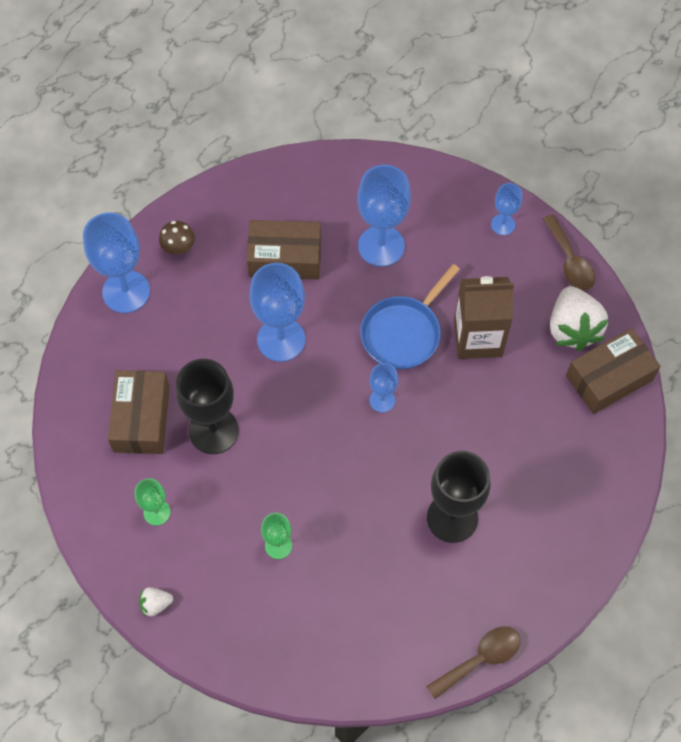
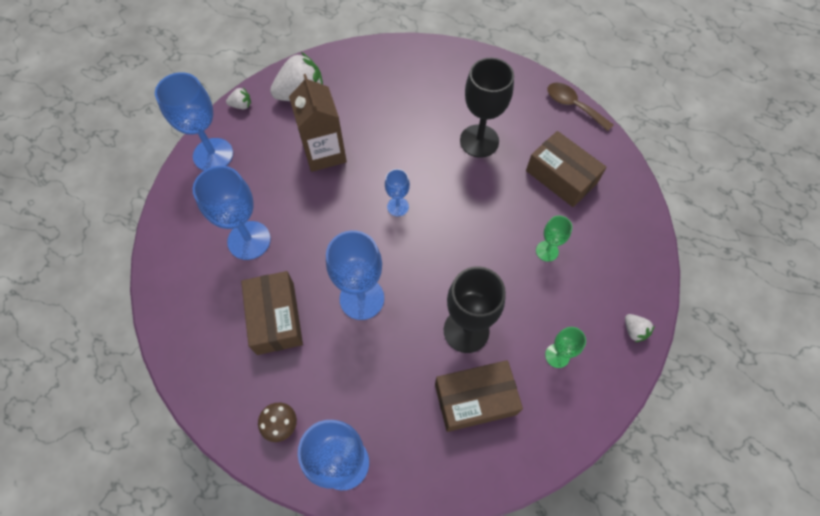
camera: 105 degrees left, 0 degrees up
blue pan [360,264,460,369] -> none
blue goblet [491,183,522,235] -> blue goblet [155,72,233,171], size x1.90
brown spoon [543,214,596,291] -> white strawberry [226,87,251,109]
brown box [566,328,661,414] -> brown box moved to [526,131,607,207]

